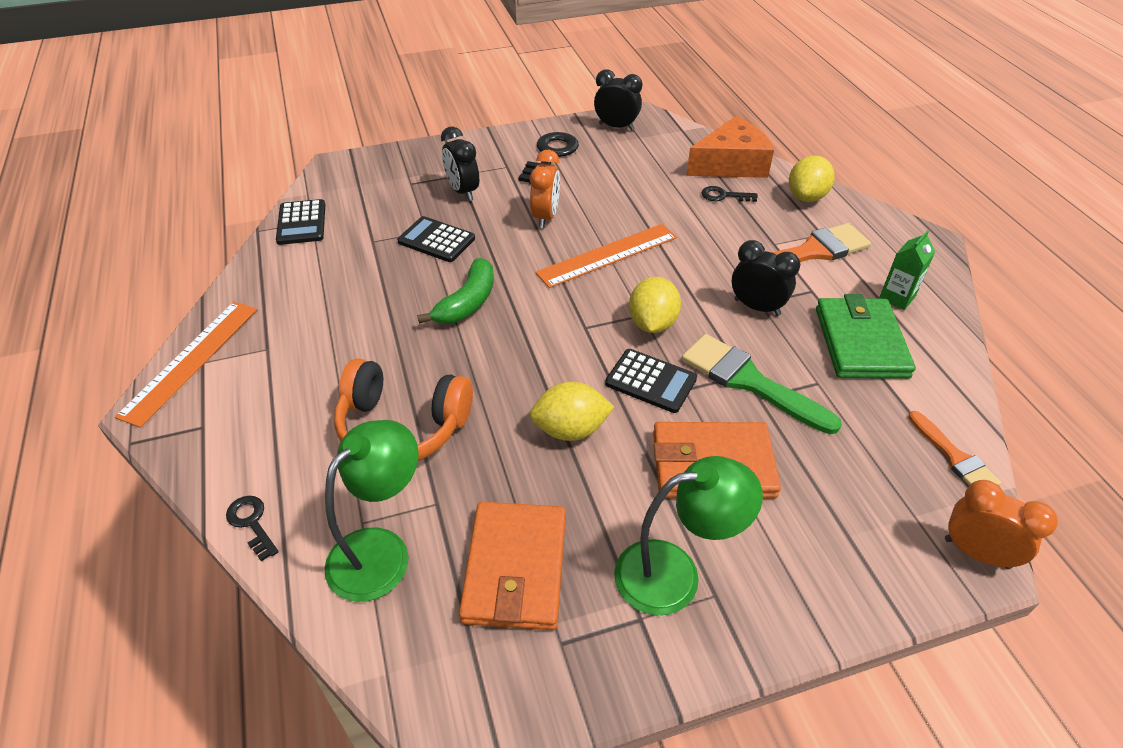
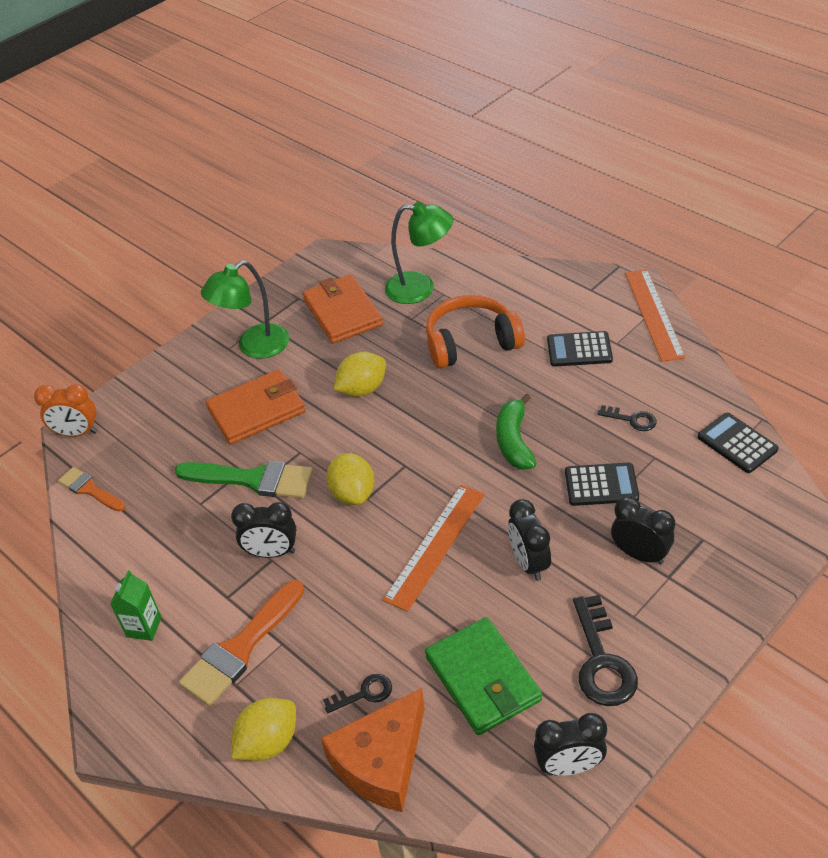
camera: 155 degrees right, 0 degrees up
black key [226,496,279,561] -> black key moved to [598,405,657,431]
green lamp [324,420,419,602] -> green lamp turned 90 degrees counterclockwise [385,202,453,304]
orange clock [530,149,560,228] -> black clock [508,499,551,581]
black calculator [605,349,697,413] -> black calculator moved to [547,331,613,367]
yellow lemon [789,156,835,202] -> yellow lemon turned 45 degrees clockwise [231,698,296,761]
green wallet [816,294,916,379] -> green wallet moved to [425,617,542,735]

